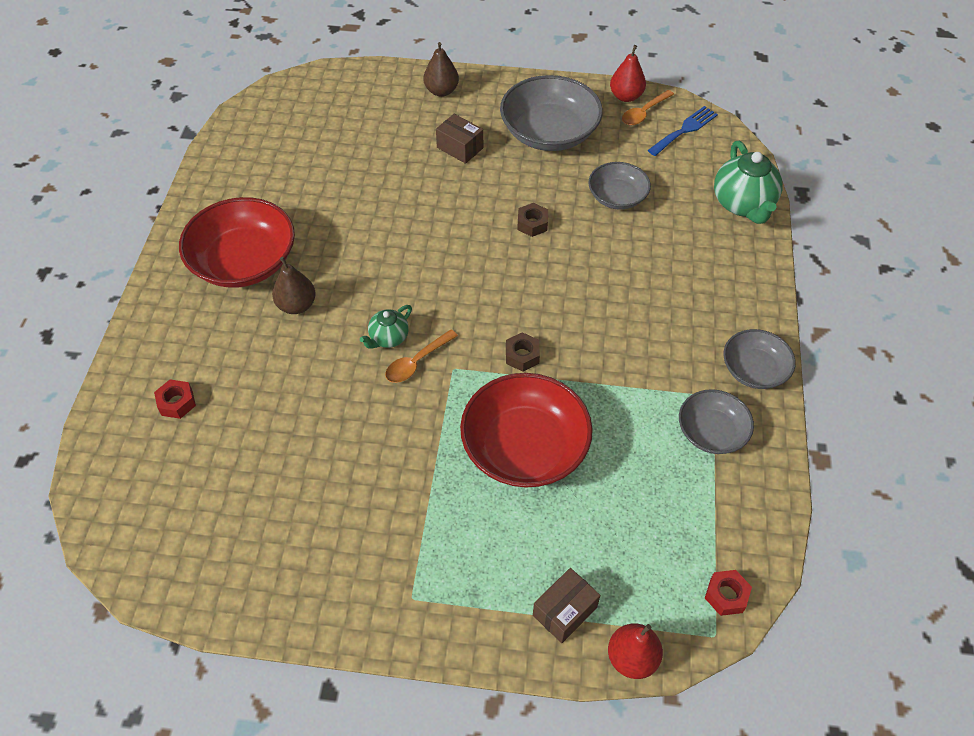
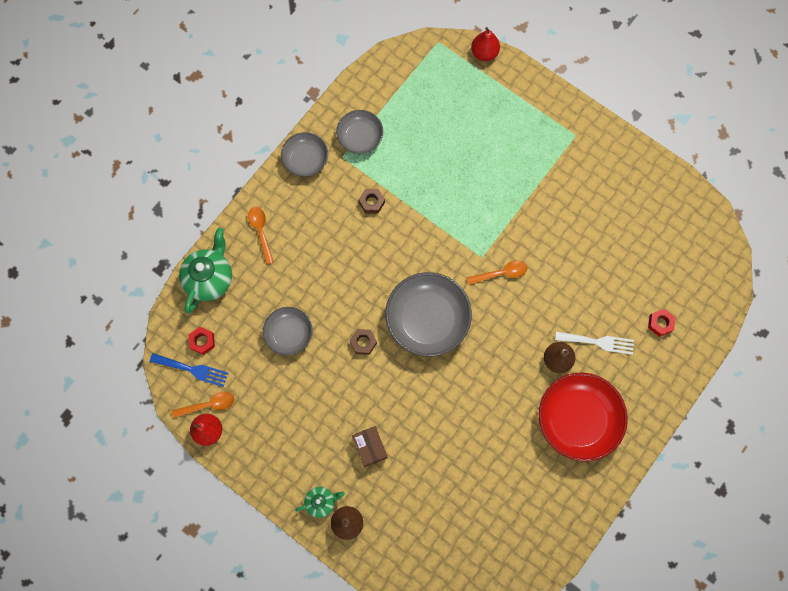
camera: 150 degrees left, 20 degrees up
green teapot [360,305,412,349] -> green teapot moved to [295,487,345,518]
red bowl [460,373,593,487] -> none
grey bowl [500,75,603,151] -> grey bowl moved to [385,272,472,356]
brown nut [506,332,540,371] -> brown nut moved to [359,189,385,214]
brown box [533,568,600,643] -> none
blue fork [648,106,718,156] -> blue fork turned 150 degrees counterclockwise [150,353,228,387]
red nut [705,570,752,616] -> red nut moved to [188,327,215,355]
none -> orange spoon [248,207,274,264]
none -> white fork [555,331,634,355]

